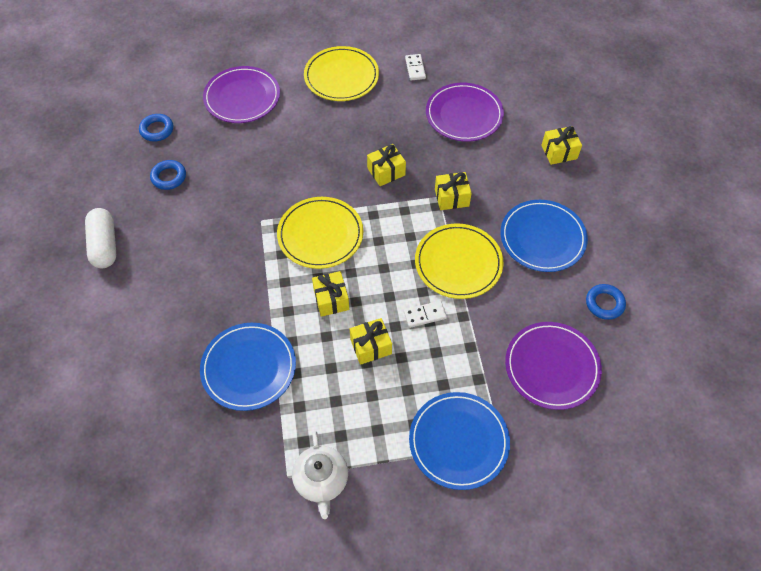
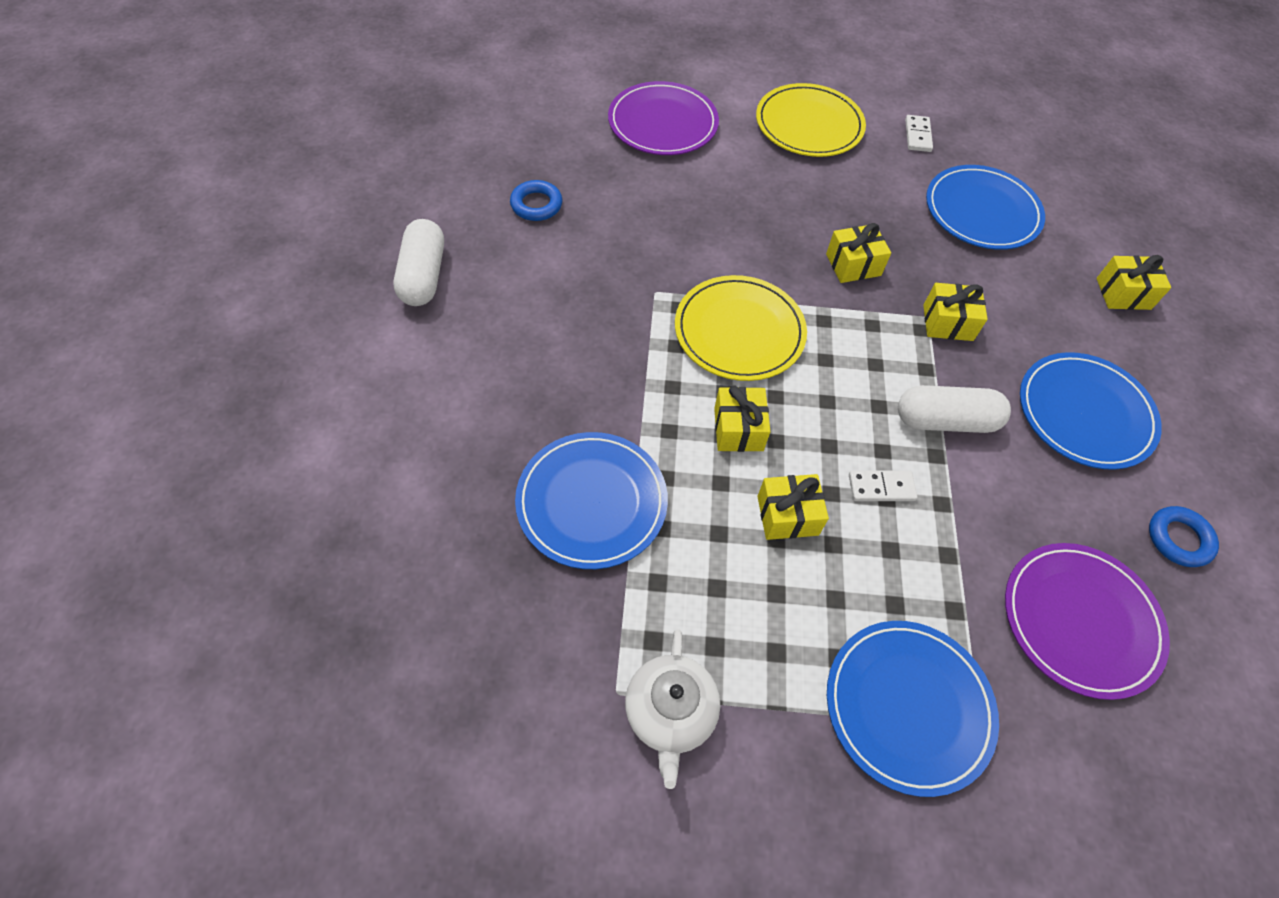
camera: 10 degrees right, 0 degrees up
blue ring [139,114,173,142] -> none
yellow plate [415,223,503,299] -> white capsule [898,385,1011,433]
purple plate [426,83,504,142] -> blue plate [926,165,1045,250]

